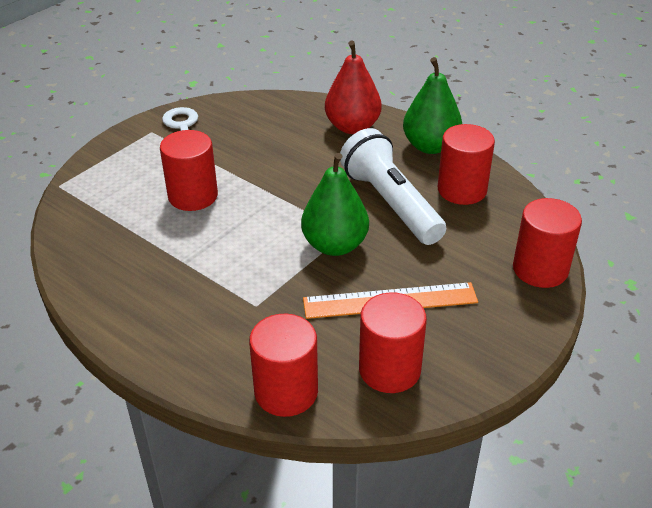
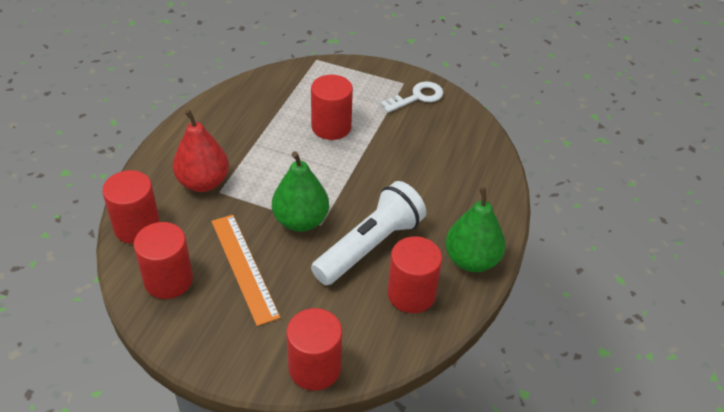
camera: 70 degrees right, 5 degrees up
red pear [325,41,382,134] -> red pear moved to [173,109,229,192]

